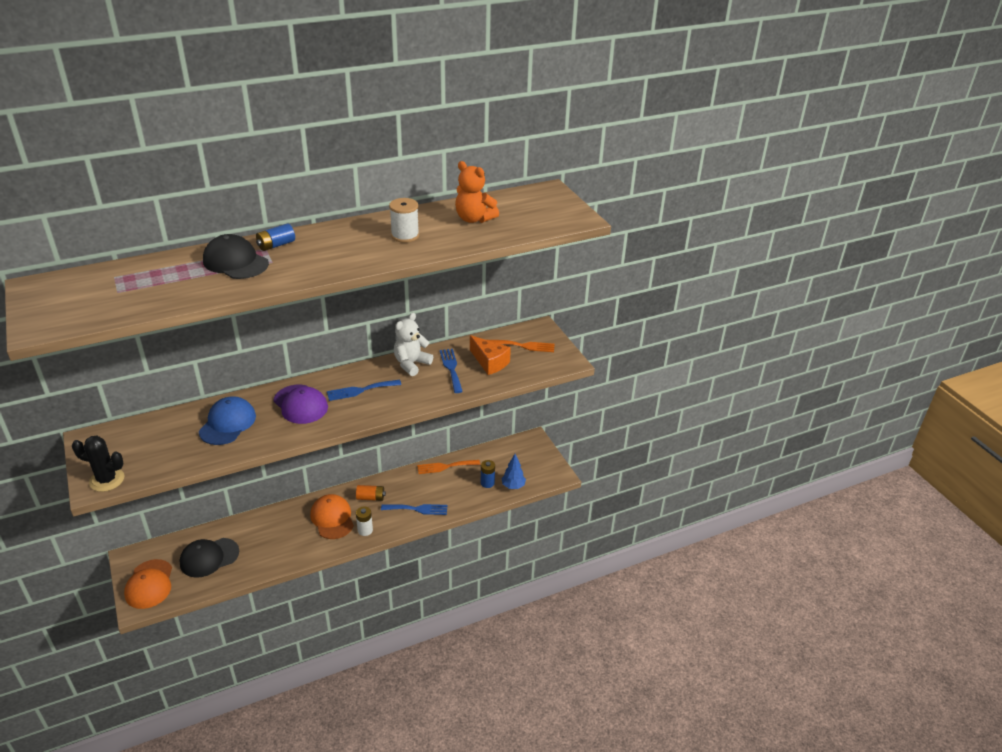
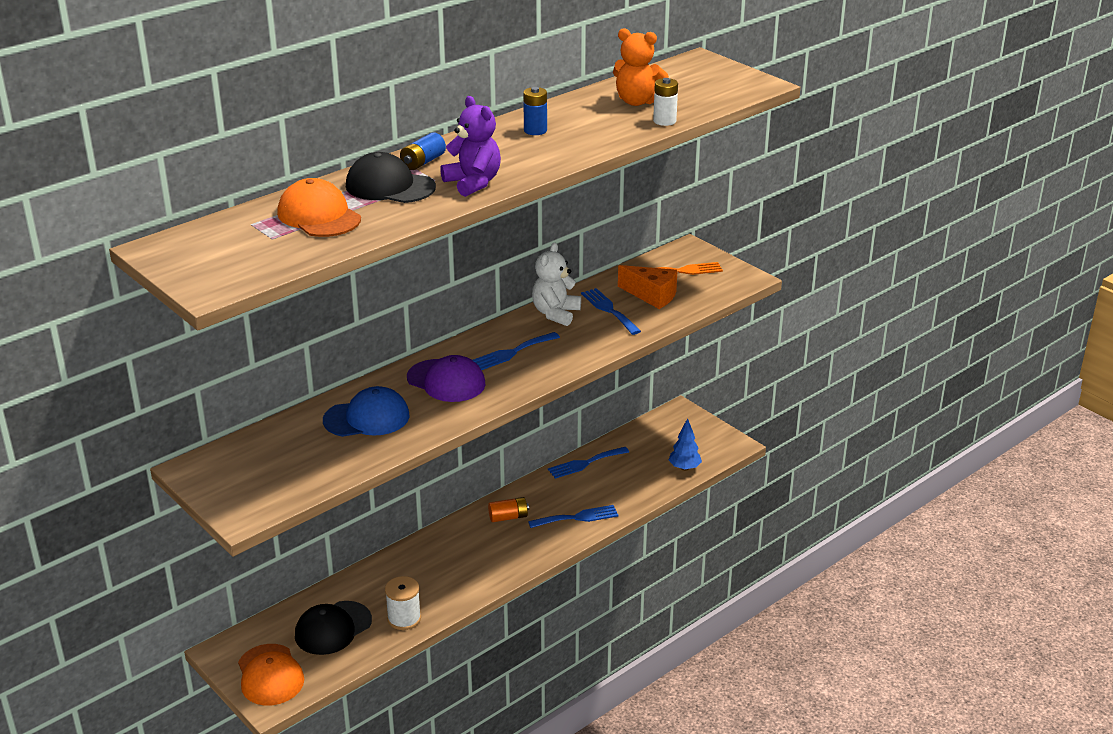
camera: 15 degrees left, 5 degrees down
black cactus [72,435,125,492] -> none
blue cap [199,396,256,445] -> blue cap turned 75 degrees clockwise [323,386,409,437]
orange cap [310,494,354,539] -> orange cap moved to [277,178,361,237]
white battery [356,506,373,536] -> white battery moved to [653,78,678,126]
white spool [389,198,419,243] -> white spool moved to [385,576,421,630]
orange fork [417,460,480,474] -> blue fork [548,447,629,479]
blue battery [481,460,495,488] -> blue battery moved to [523,87,547,135]
none -> purple teddy bear [440,96,501,197]

